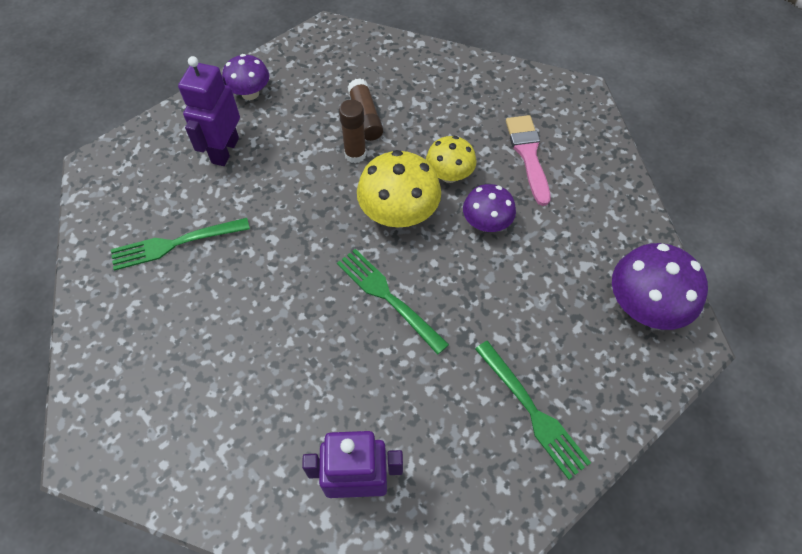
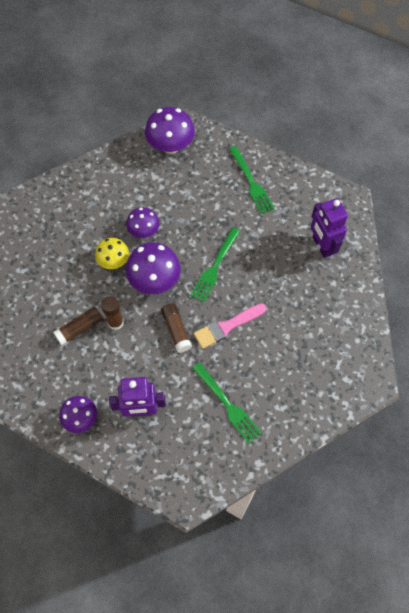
camera: 110 degrees left, 5 degrees up
yellow mushroom [357,150,441,227] -> purple mushroom [126,242,181,294]
green fork [475,341,591,480] -> green fork turned 120 degrees clockwise [229,146,275,214]
pink brush [506,115,551,206] -> pink brush moved to [193,303,266,349]
none -> brown glue stick [161,303,192,353]

